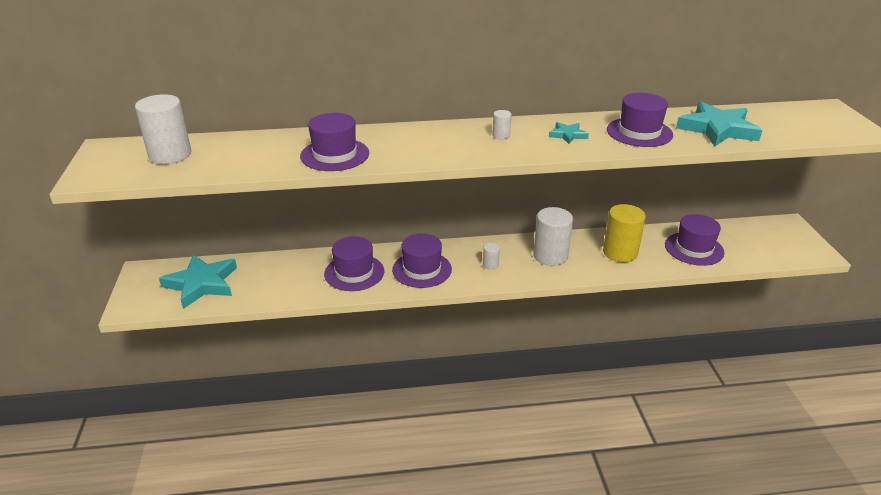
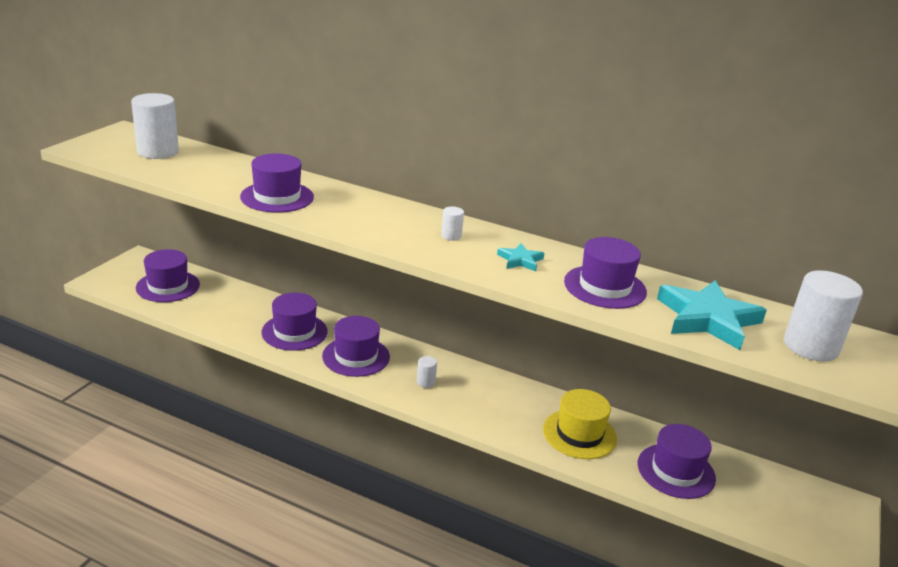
camera: 30 degrees right, 5 degrees down
turquoise star [159,254,237,309] -> purple hat [136,249,200,302]
white cylinder [533,207,573,266] -> white cylinder moved to [784,270,863,362]
yellow cylinder [603,204,646,262] -> yellow hat [543,389,617,459]

